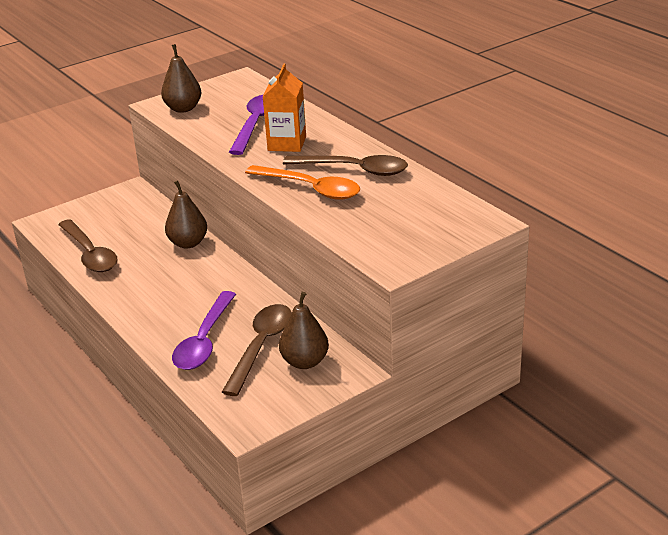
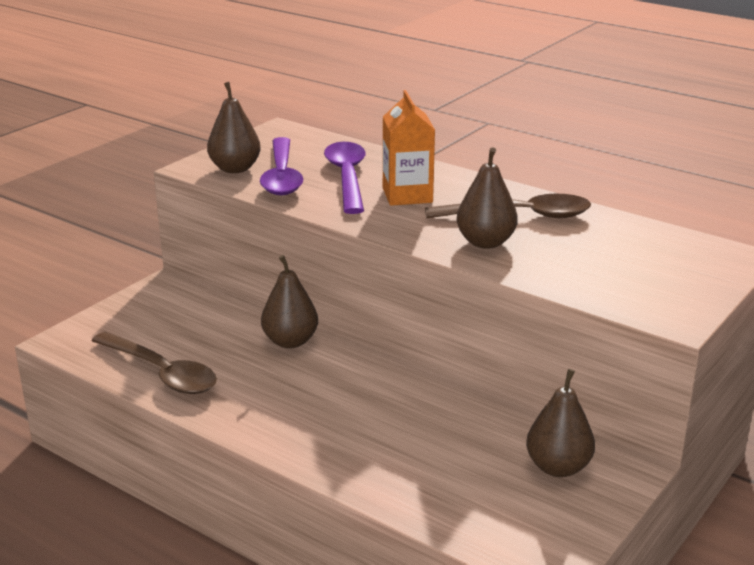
camera: 20 degrees left, 5 degrees down
purple spoon [172,291,236,370] -> purple spoon moved to [260,137,303,195]
brown spoon [222,304,292,396] -> none
orange spoon [245,165,360,200] -> brown pear [456,147,518,249]

